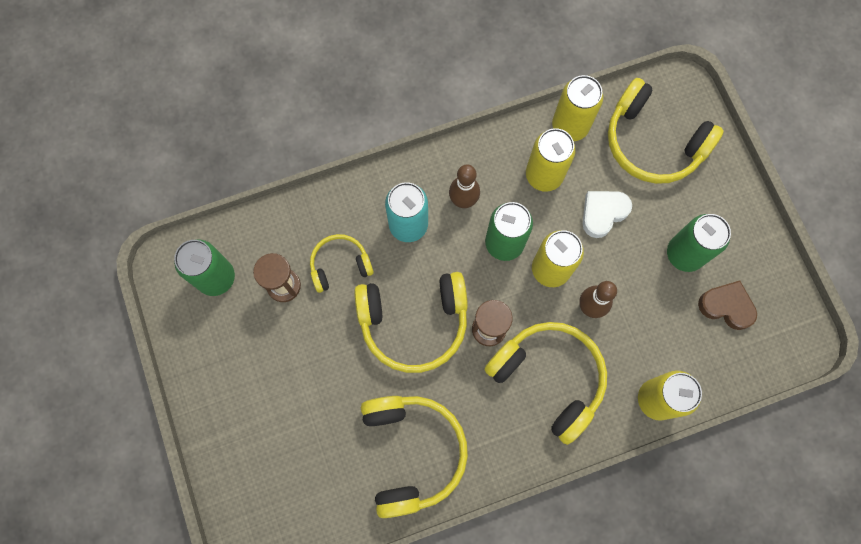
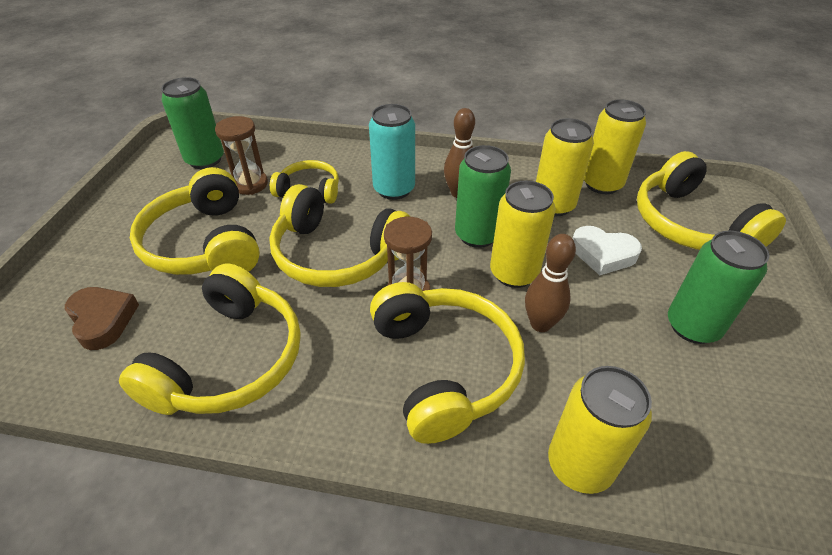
camera: 30 degrees right, 30 degrees down
white heart [582,191,632,238] -> white heart turned 150 degrees counterclockwise [572,226,642,275]
brown heart [698,280,757,330] -> brown heart moved to [65,287,139,350]
none -> yellow headphones [130,167,260,275]

